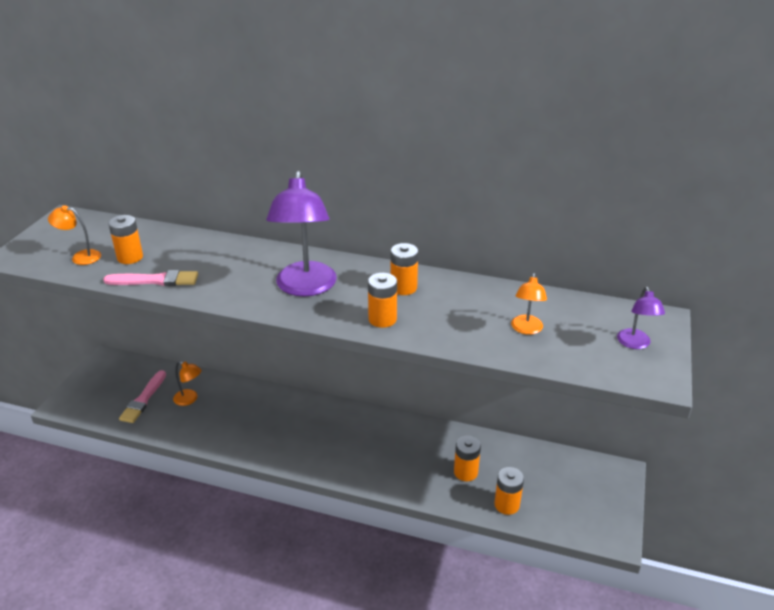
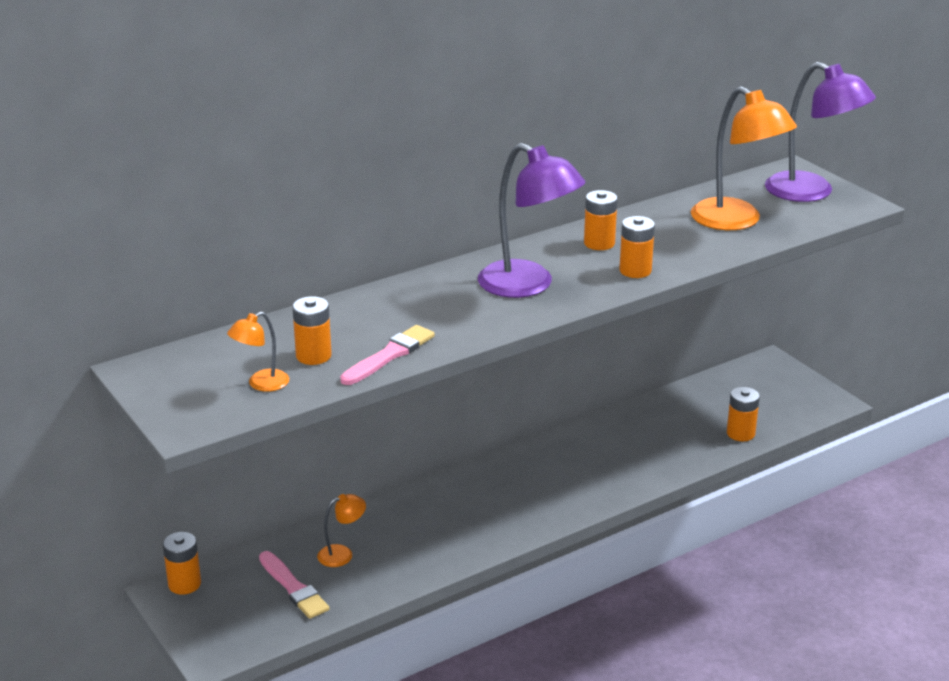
camera: 50 degrees left, 5 degrees down
orange battery [454,436,481,481] -> orange battery moved to [163,532,201,595]
orange lamp [511,273,547,335] -> orange lamp [691,86,797,230], size x2.07
purple lamp [617,287,665,349] -> purple lamp [765,62,876,202], size x2.07

